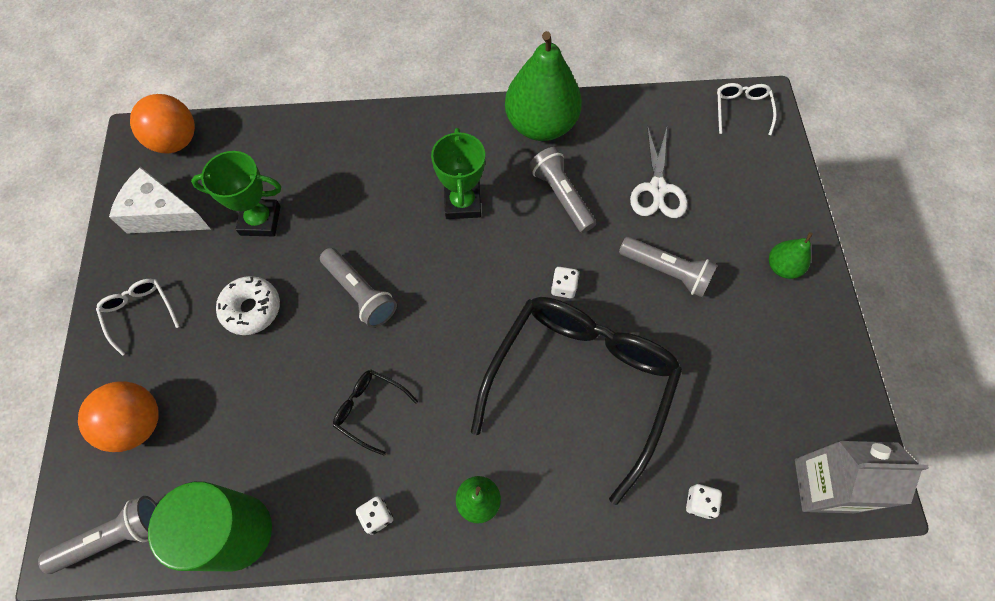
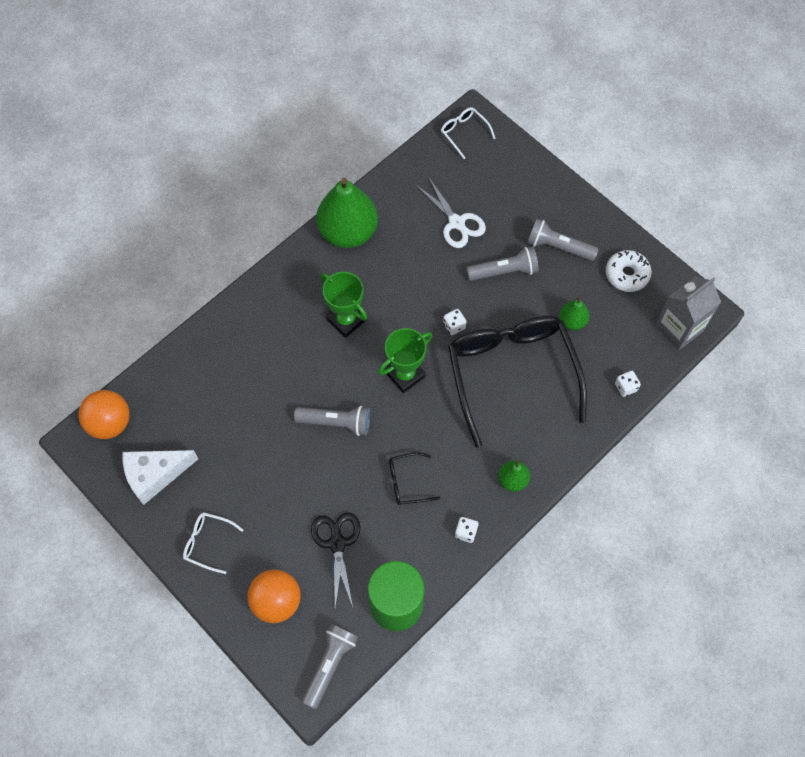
camera: 40 degrees left, 0 degrees up
green trophy [191,151,281,236] -> green trophy moved to [378,328,433,393]
white donut [216,276,280,335] -> white donut moved to [606,250,651,292]
grey flashlight [529,147,596,233] -> grey flashlight moved to [527,219,599,261]
green pear [769,232,813,279] -> green pear moved to [559,296,589,330]
none -> black scissors [311,512,361,607]

